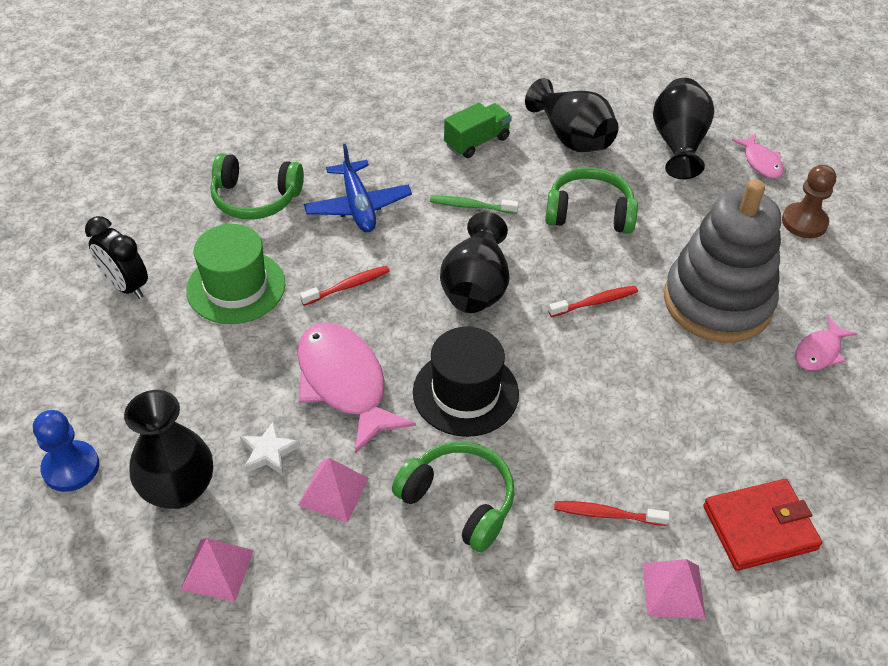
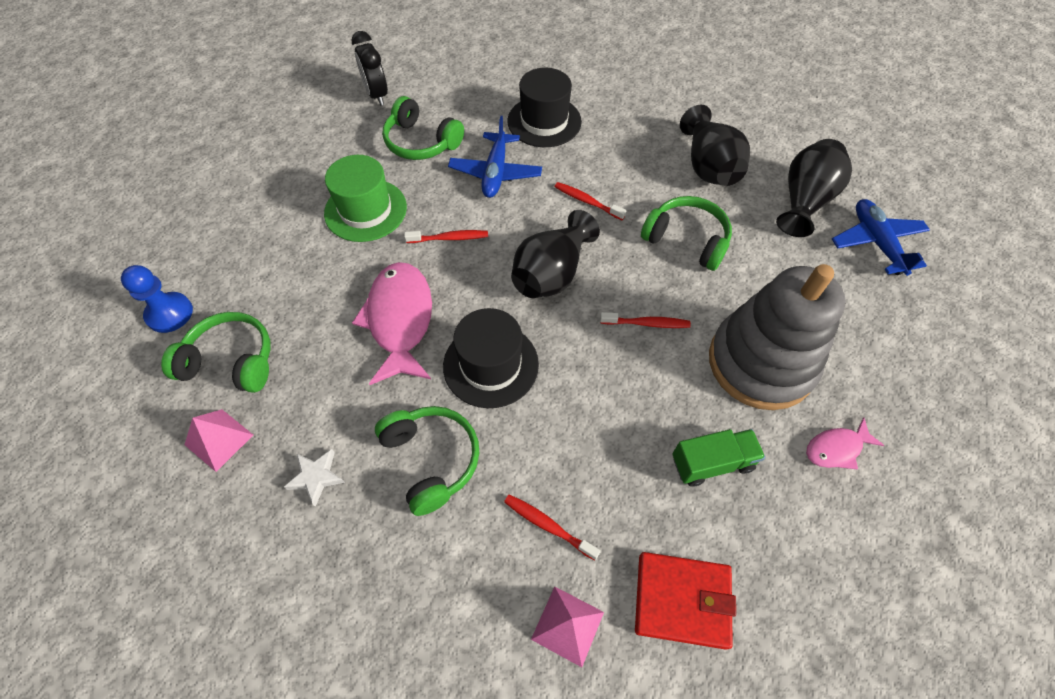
camera: 25 degrees right, 10 degrees up
black clock [85,216,148,299] -> black clock moved to [351,31,388,106]
black vase [124,390,213,509] -> green headphones [161,312,271,393]
white star [240,421,300,475] -> white star moved to [284,449,345,507]
pink pyramid [298,458,369,522] -> none
green toothbrush [430,196,519,214] -> red toothbrush [555,182,626,220]
green truck [444,102,512,158] -> green truck moved to [672,429,766,486]
pink fish [731,134,783,179] -> blue plane [832,199,930,276]
brown pawn [782,165,836,238] -> none
none -> black hat [507,68,582,147]

